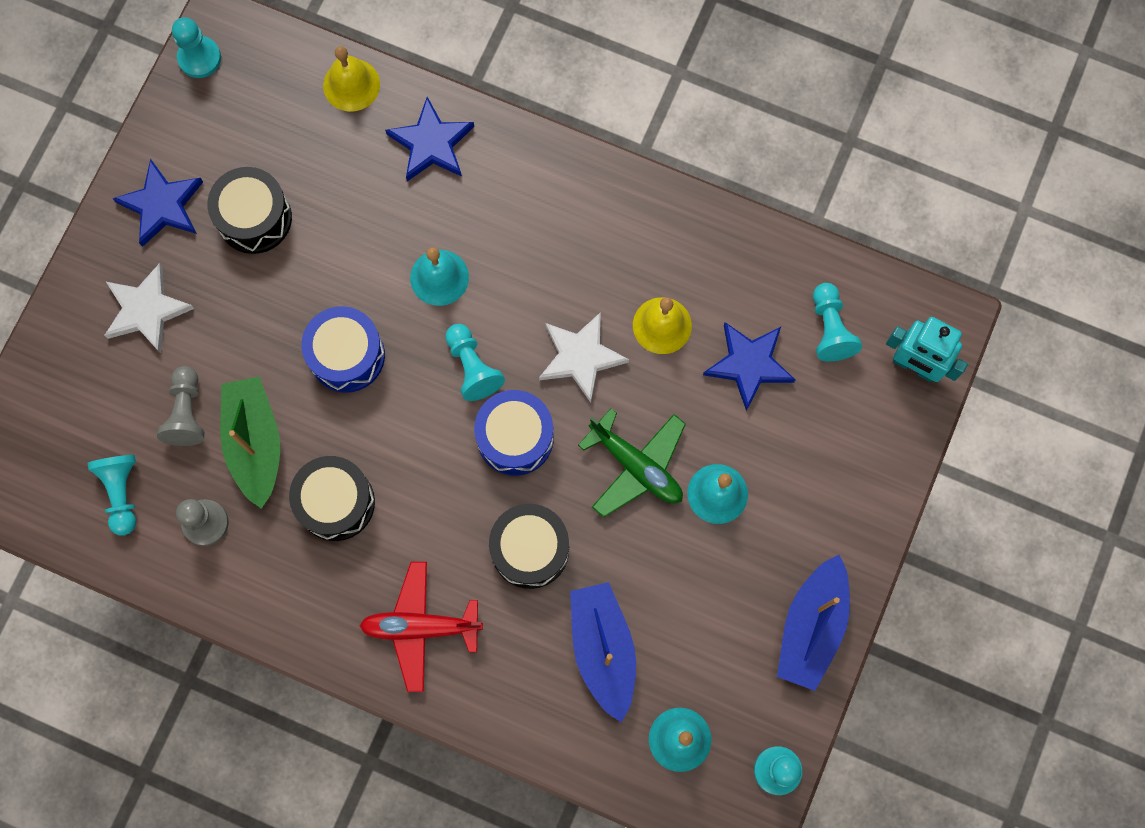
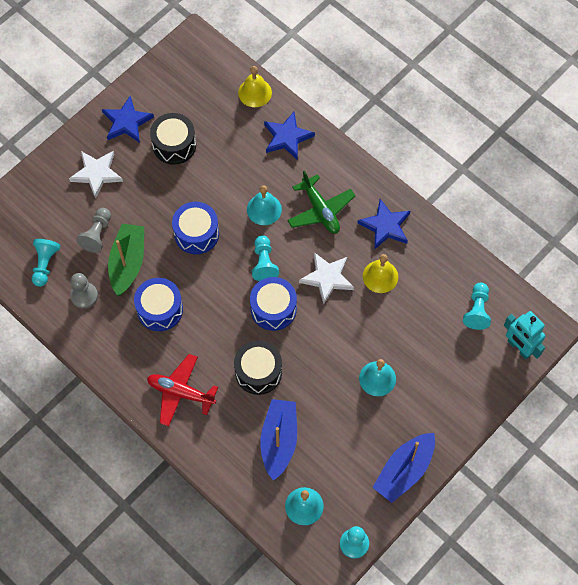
camera: 20 degrees right, 10 degrees down
turquoise pawn [172,17,221,78] -> none
black drum [289,456,375,541] -> blue drum [134,278,183,331]
green plane [578,408,686,518] -> green plane moved to [287,171,355,234]
blue star [703,322,795,411] -> blue star moved to [358,199,410,250]

